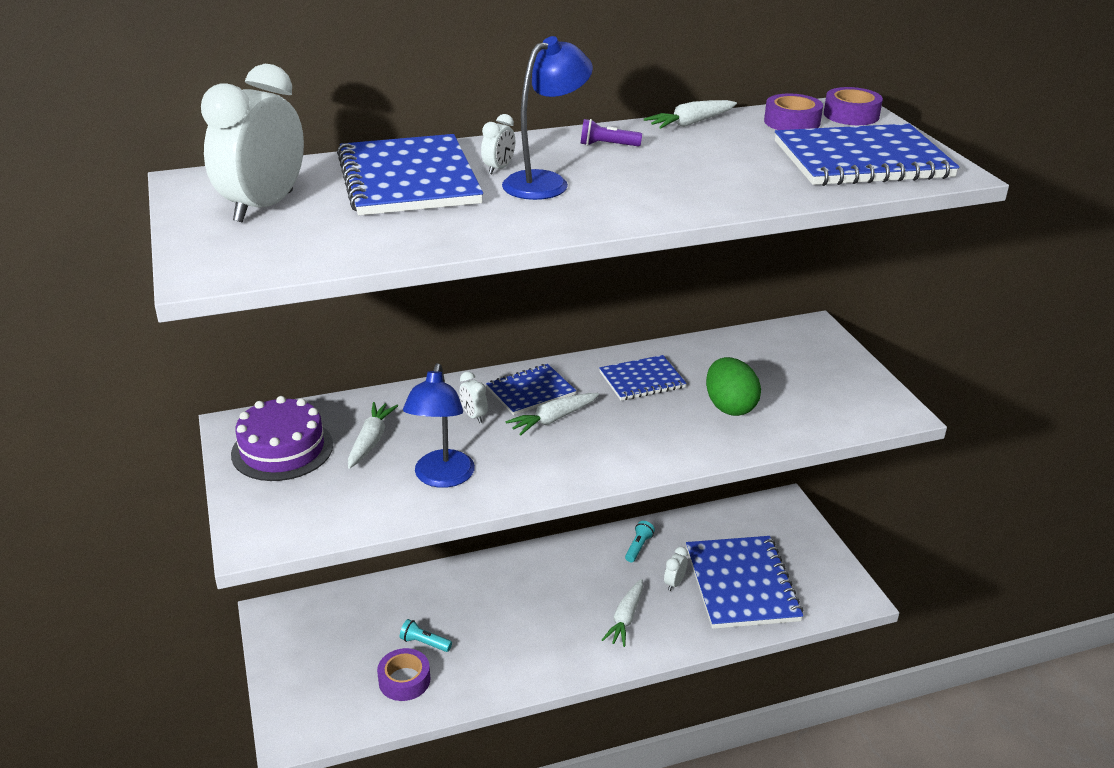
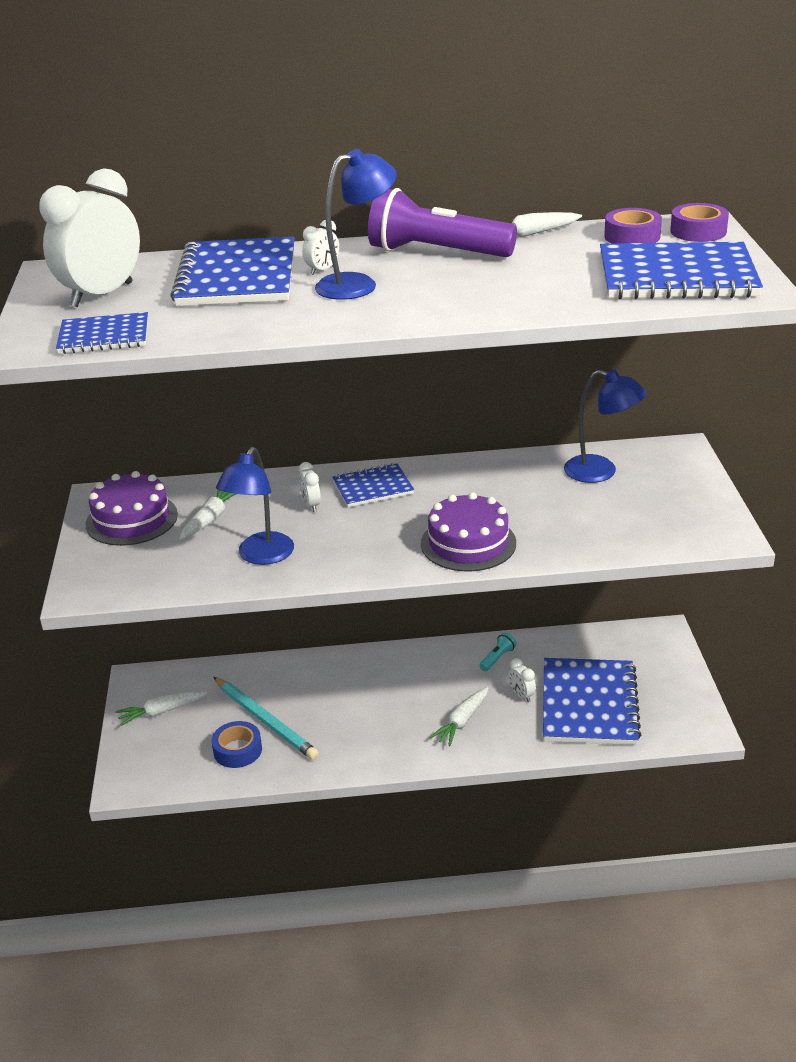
camera: 15 degrees right, 0 degrees up
purple tape [377,648,430,701] -> blue tape [211,721,262,768]
turquoise flashlight [400,619,452,652] -> turquoise pencil [213,677,319,760]
white carrot [506,393,599,436] -> white carrot moved to [116,691,207,726]
purple flashlight [581,119,642,147] -> purple flashlight [368,188,517,257], size x2.46
blue notebook [599,355,686,400] -> blue notebook moved to [56,312,148,354]
white clock [664,546,688,591] -> white clock turned 75 degrees counterclockwise [508,658,536,702]
green egg [706,357,761,416] -> none
none -> purple cake [421,492,516,571]
none -> blue lamp [564,370,646,483]

